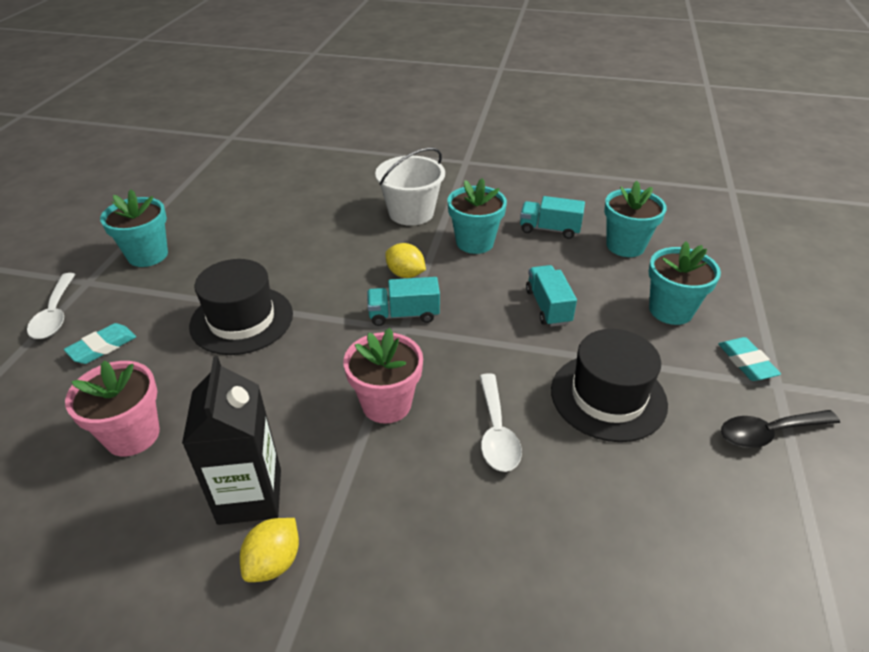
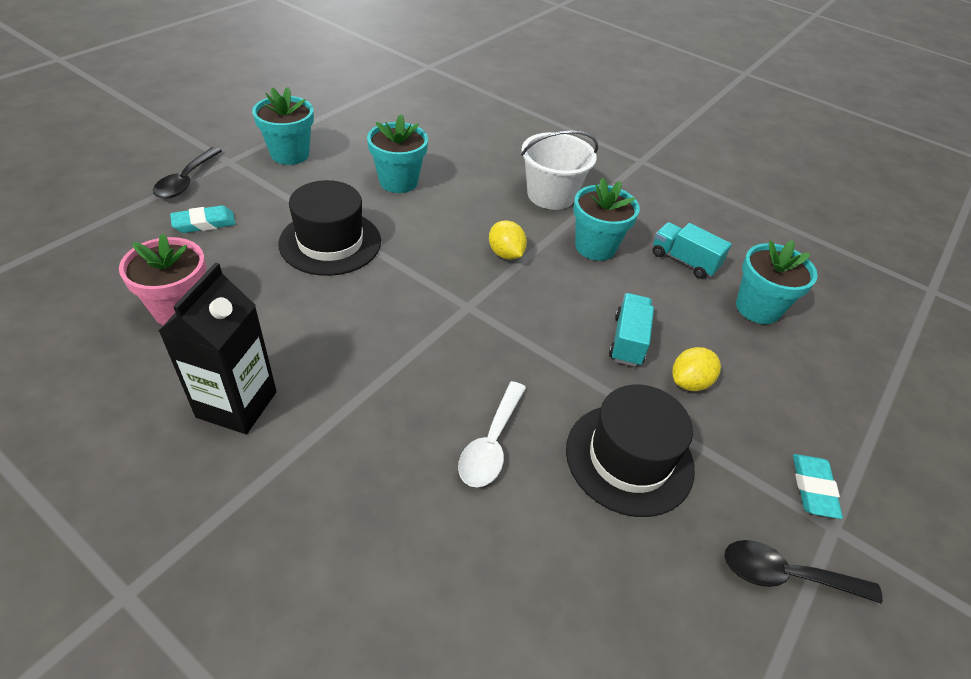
camera: 20 degrees right, 5 degrees up
white spoon [27,273,76,339] -> black spoon [153,147,222,199]
yellow lemon [240,518,299,582] -> yellow lemon moved to [672,347,721,391]
pink flower pot [344,328,423,424] -> none
turquoise truck [367,277,440,326] -> none
turquoise flower pot [649,241,721,325] -> turquoise flower pot moved to [367,114,428,193]

